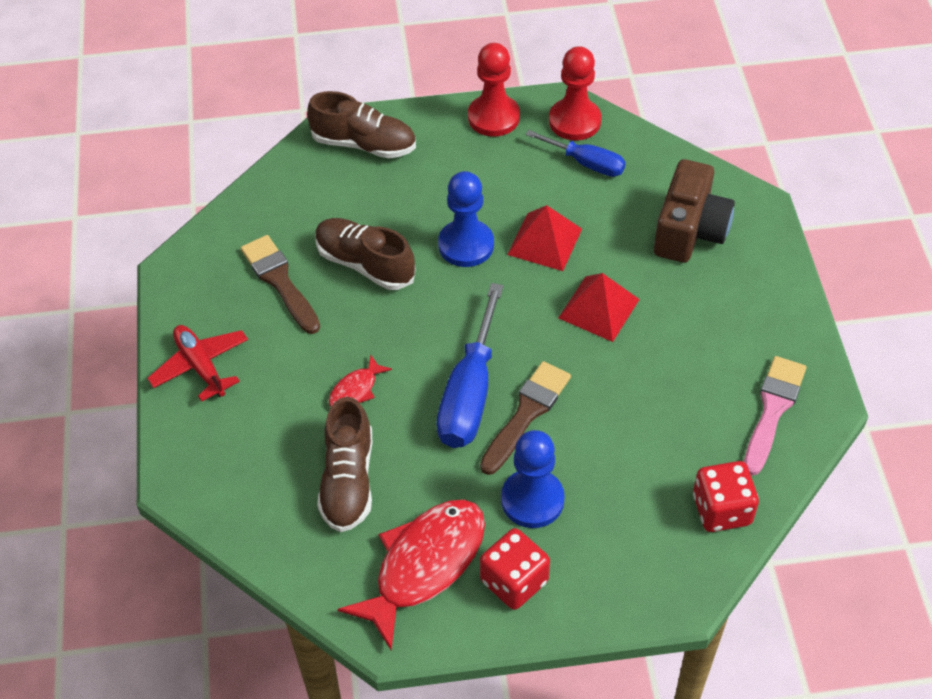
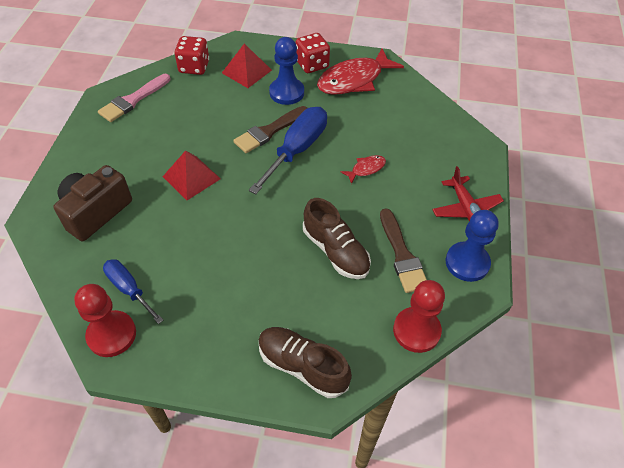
camera: 165 degrees left, 0 degrees up
brown shoe [317,397,372,532] -> none
blue pawn [438,171,494,267] -> blue pawn moved to [446,210,499,282]
red pawn [468,43,520,136] -> red pawn moved to [393,280,445,353]
red pyramid [507,205,582,271] -> red pyramid moved to [222,43,272,88]

